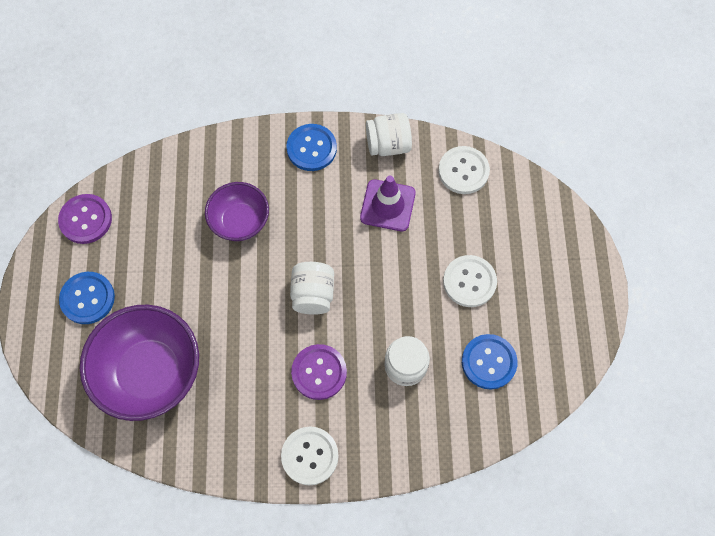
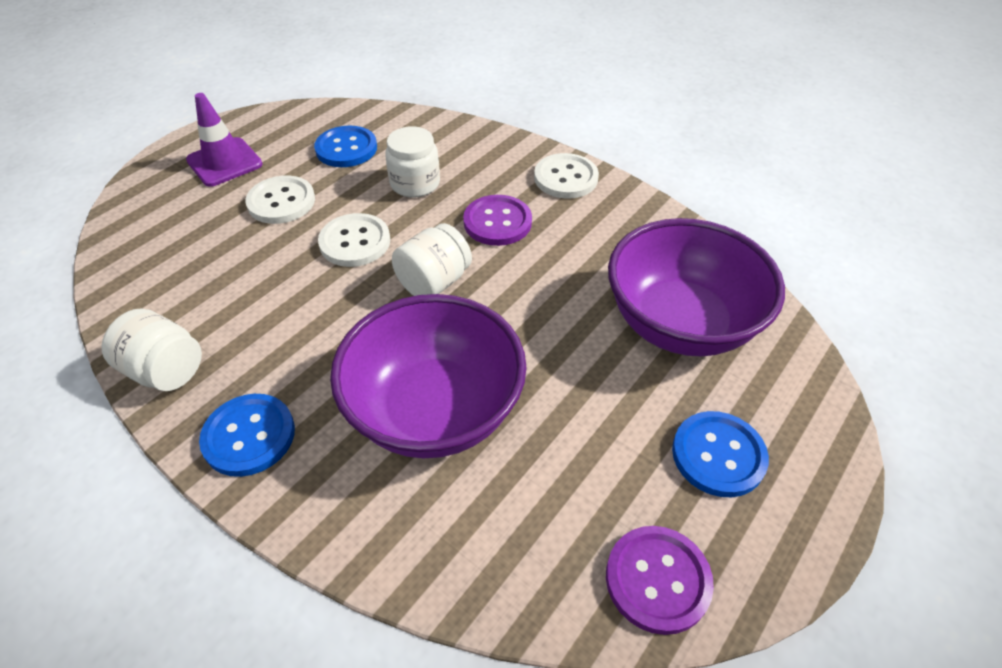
camera: 140 degrees left, 20 degrees down
purple bowl [205,182,269,241] -> purple bowl [330,294,527,458], size x1.70
purple traffic cone [360,176,416,231] -> purple traffic cone moved to [186,93,263,187]
white button [438,146,490,194] -> white button moved to [318,213,390,267]

